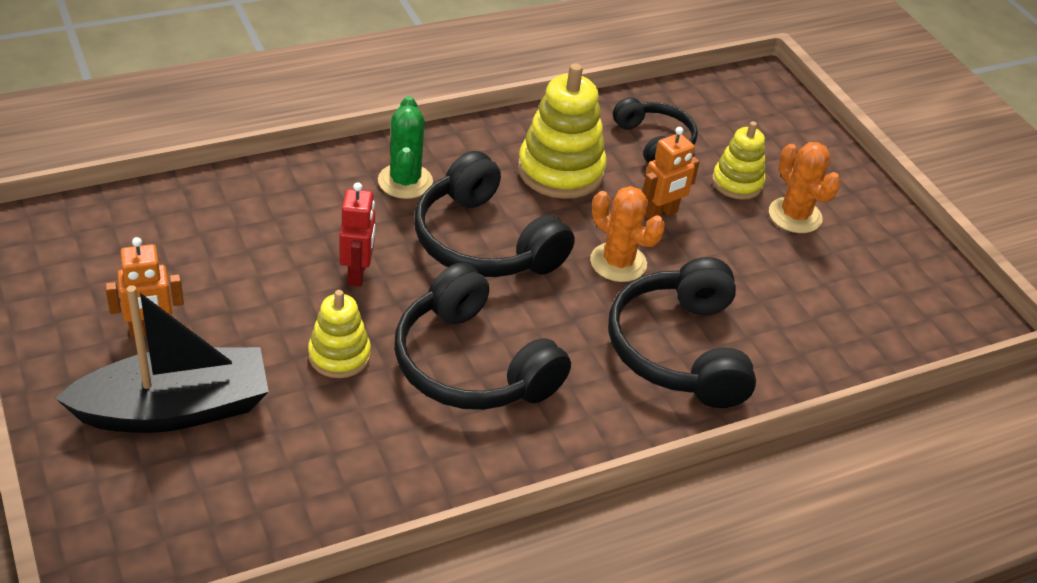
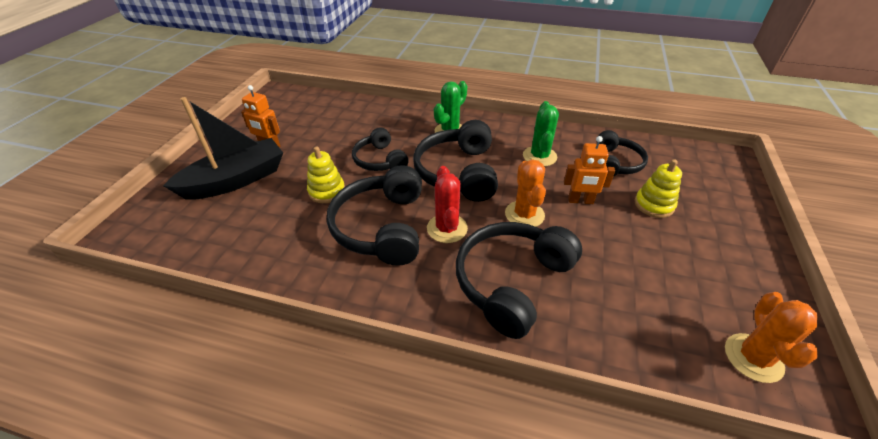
camera: 45 degrees right, 0 degrees up
black boat [55,285,269,433] -> black boat turned 60 degrees counterclockwise [163,97,283,200]
red robot [339,182,375,287] -> black headphones [352,127,409,171]
yellow stacking toy [518,63,607,199] -> green cactus [523,101,559,166]
orange cactus [769,142,841,233] -> orange cactus moved to [725,292,818,383]
none -> red cactus [427,166,468,243]

